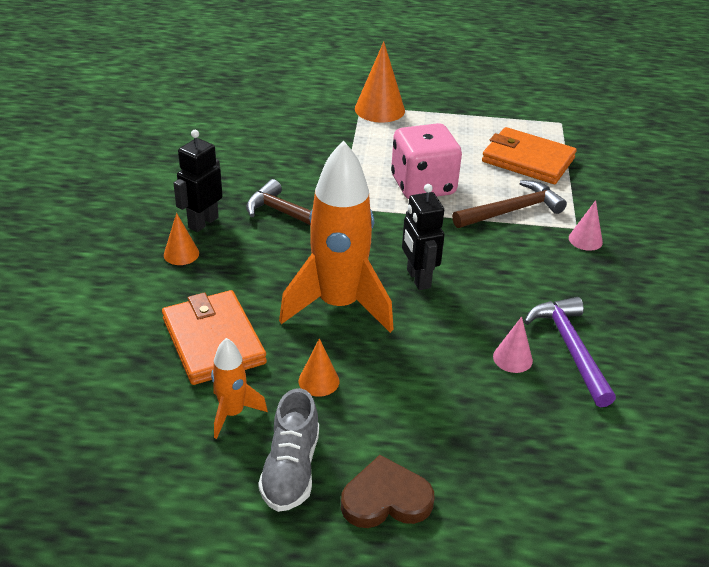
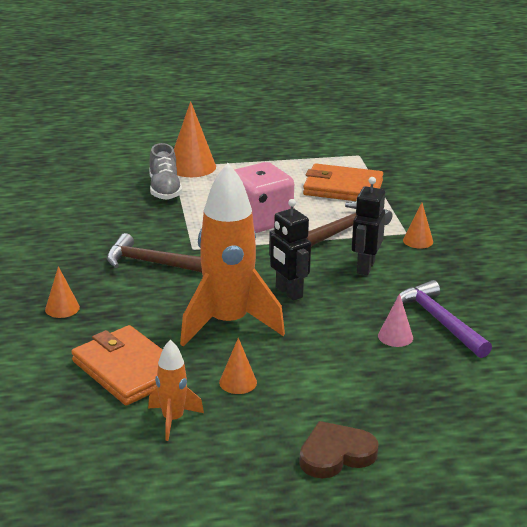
camera: 15 degrees left, 10 degrees down
black robot [173,130,223,232] -> black robot moved to [352,177,385,275]
grey shoe [258,388,319,512] -> grey shoe moved to [149,143,182,200]
pink cone [569,200,603,251] -> orange cone [403,203,433,249]

